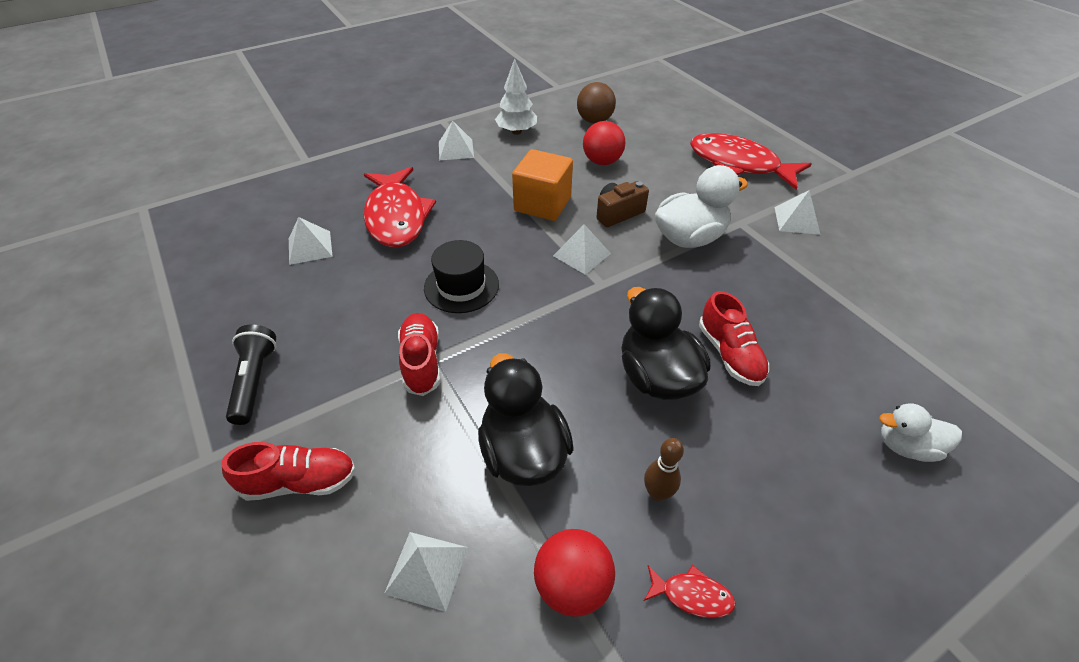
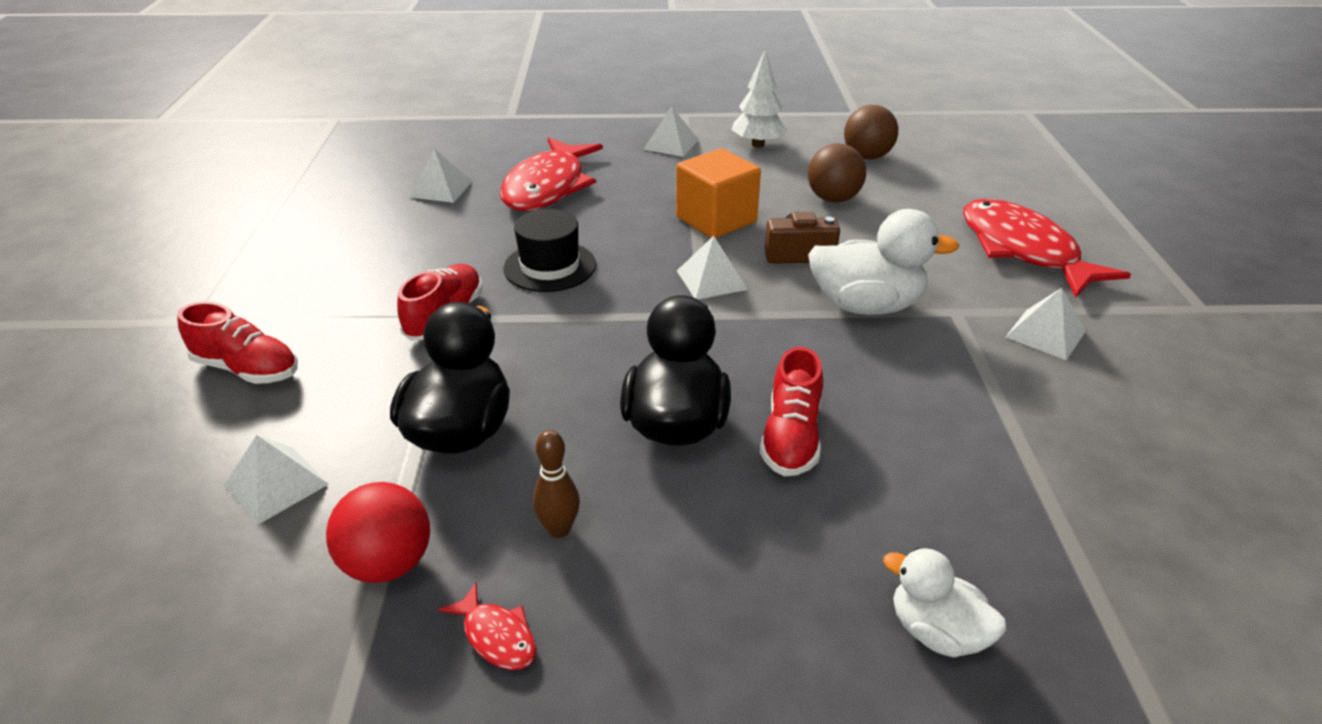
camera: 30 degrees right, 10 degrees down
black flashlight [226,325,276,425] -> none
red ball [583,121,625,165] -> brown ball [808,143,866,203]

